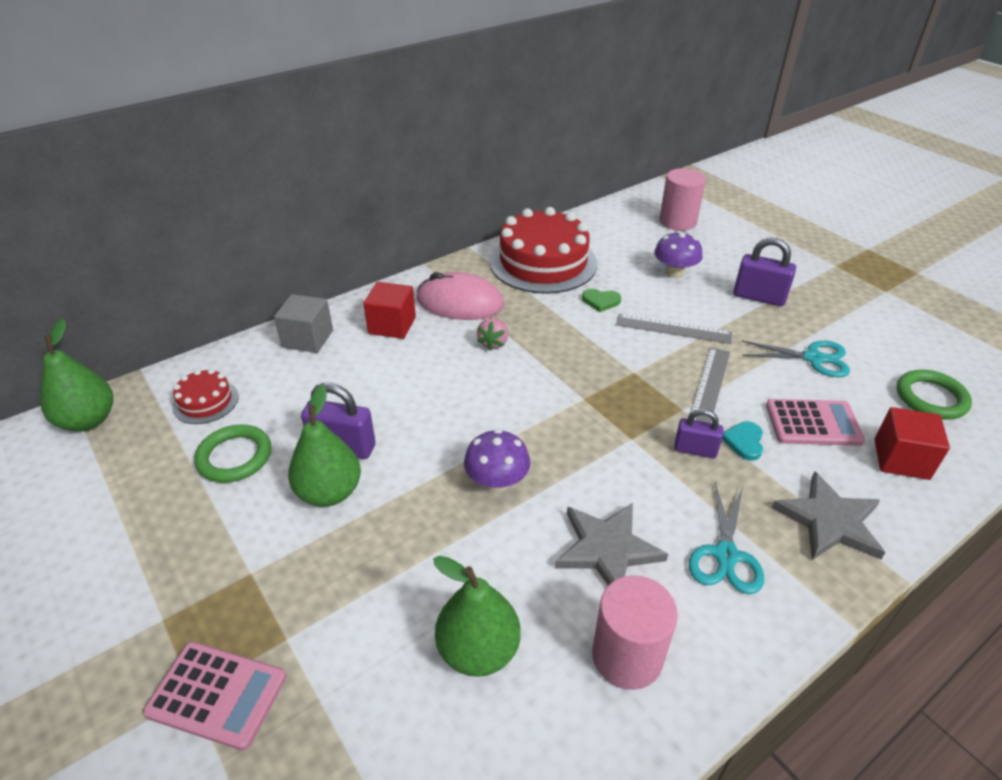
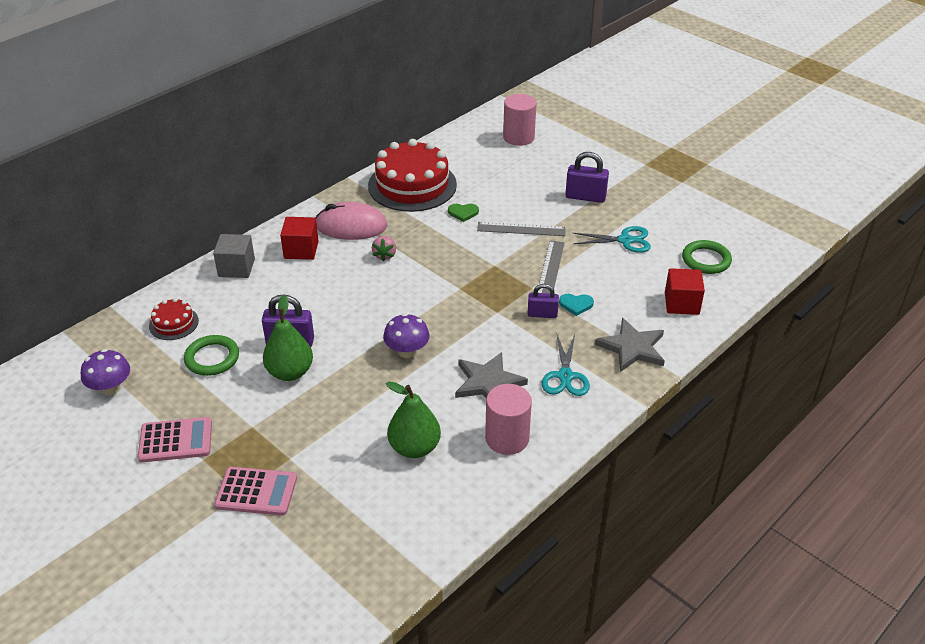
camera: 10 degrees left, 0 degrees up
green pear [41,319,113,432] -> none
purple mushroom [654,231,702,278] -> purple mushroom moved to [81,349,130,395]
turquoise heart [722,421,763,461] -> turquoise heart turned 90 degrees counterclockwise [559,294,594,316]
pink calculator [766,399,865,446] -> pink calculator moved to [138,417,212,463]

